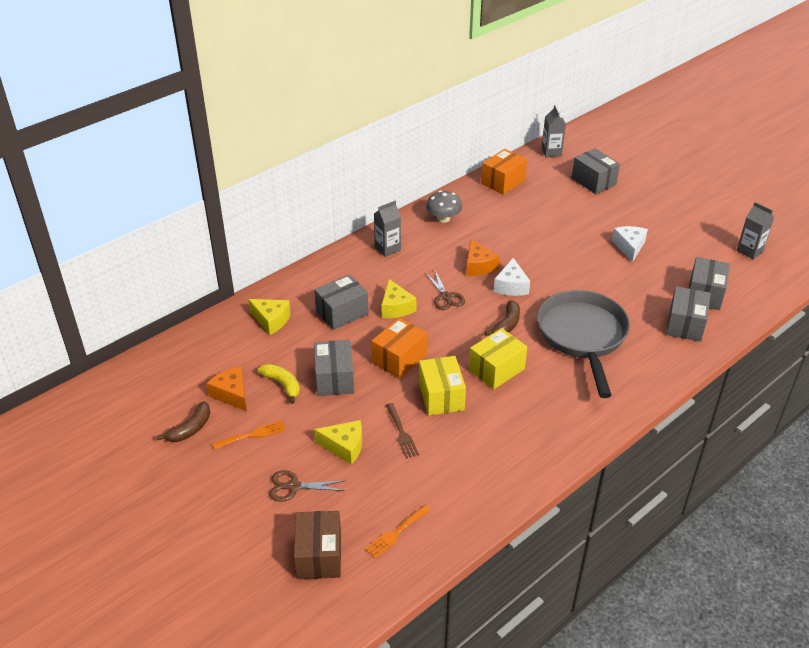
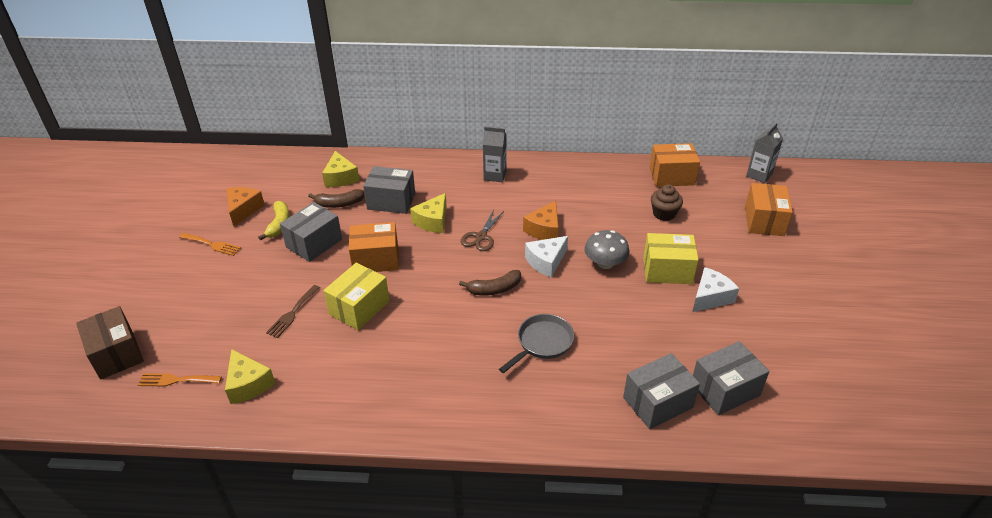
camera: 45 degrees right, 0 degrees up
brown banana [157,401,211,442] -> brown banana moved to [308,189,364,208]
brown scissors [269,470,345,502] -> none
brown box [294,511,341,579] -> brown box turned 75 degrees counterclockwise [76,306,144,380]
yellow cheese [314,420,362,465] -> yellow cheese moved to [225,349,275,404]
grey mushroom [426,190,462,223] -> grey mushroom moved to [585,230,630,269]
yellow box [469,328,527,389] -> yellow box moved to [643,233,699,284]
grey pan [537,290,630,398] -> grey pan [499,314,574,373], size x0.52
grey box [572,148,620,194] -> orange box [745,183,793,236]
grey carton [737,202,774,259] -> none
none -> brown cupcake [651,184,683,221]

